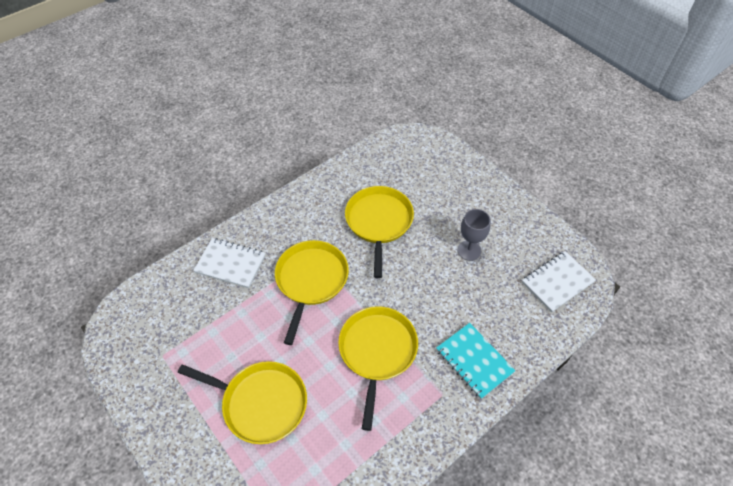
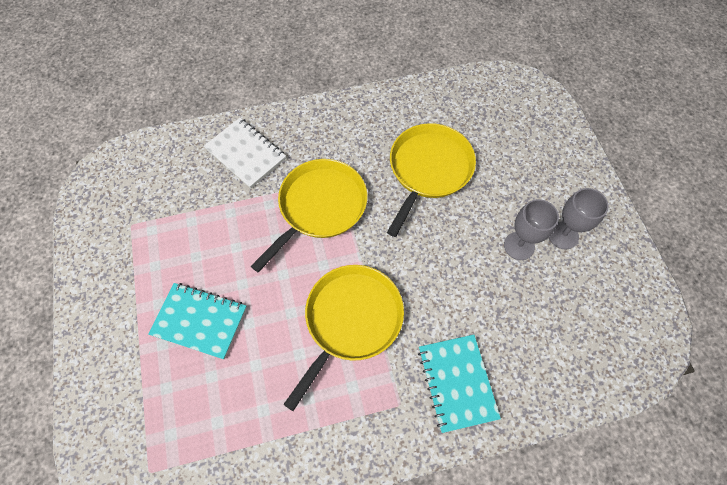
camera: 25 degrees right, 10 degrees up
yellow pan [178,361,307,444] -> turquoise notebook [148,283,247,360]
white notebook [522,251,596,312] -> none
none -> grey goblet [549,188,609,249]

